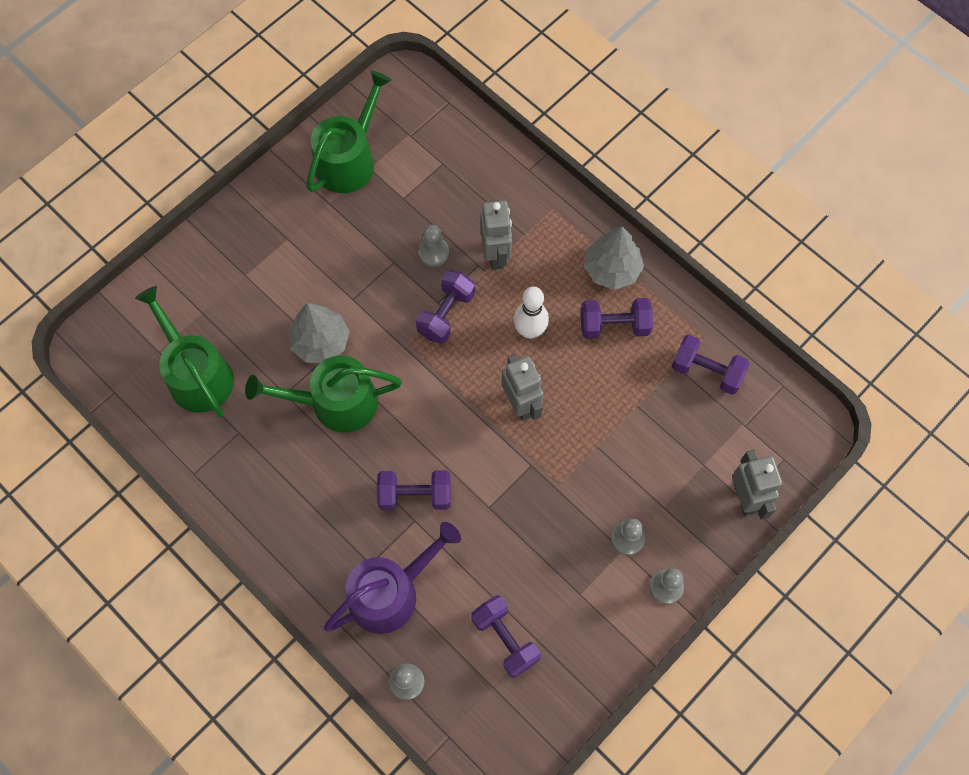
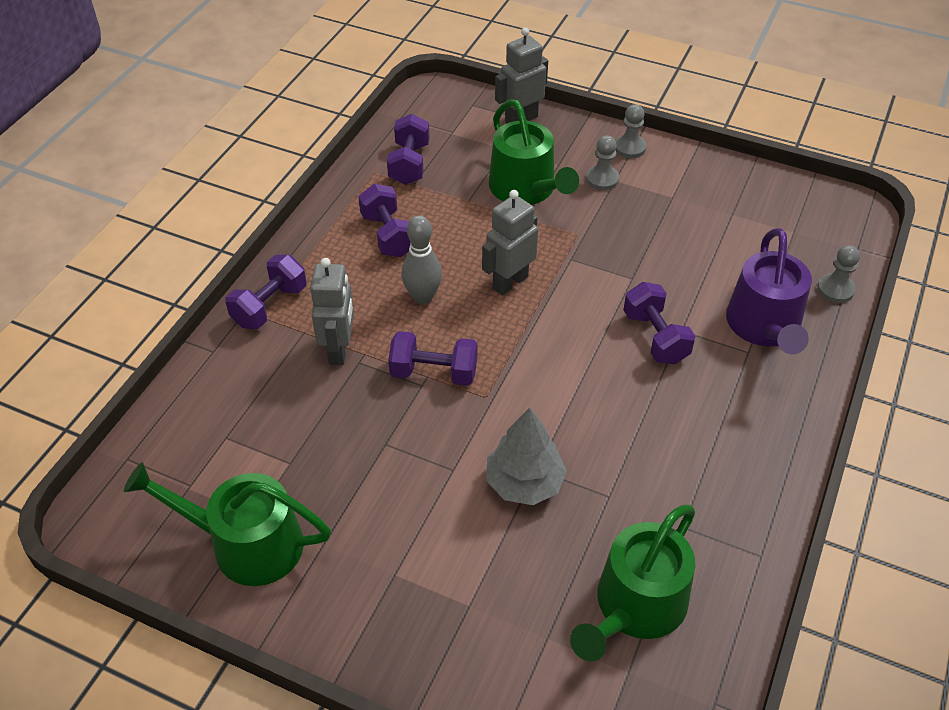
camera: 110 degrees left, 20 degrees down
green watering can [245,356,402,433] -> green watering can moved to [489,99,579,205]
purple watering can [324,522,461,634] -> purple watering can turned 120 degrees counterclockwise [726,228,812,354]
grey pawn [418,225,449,267] -> none
purple dumbbell [471,595,541,678] -> purple dumbbell moved to [225,255,307,329]
grey robot [480,200,512,270] -> grey robot turned 120 degrees clockwise [310,258,354,365]
white bowling pin [513,286,549,339] -> grey bowling pin [401,215,442,304]
grey tree [584,226,644,290] -> none

